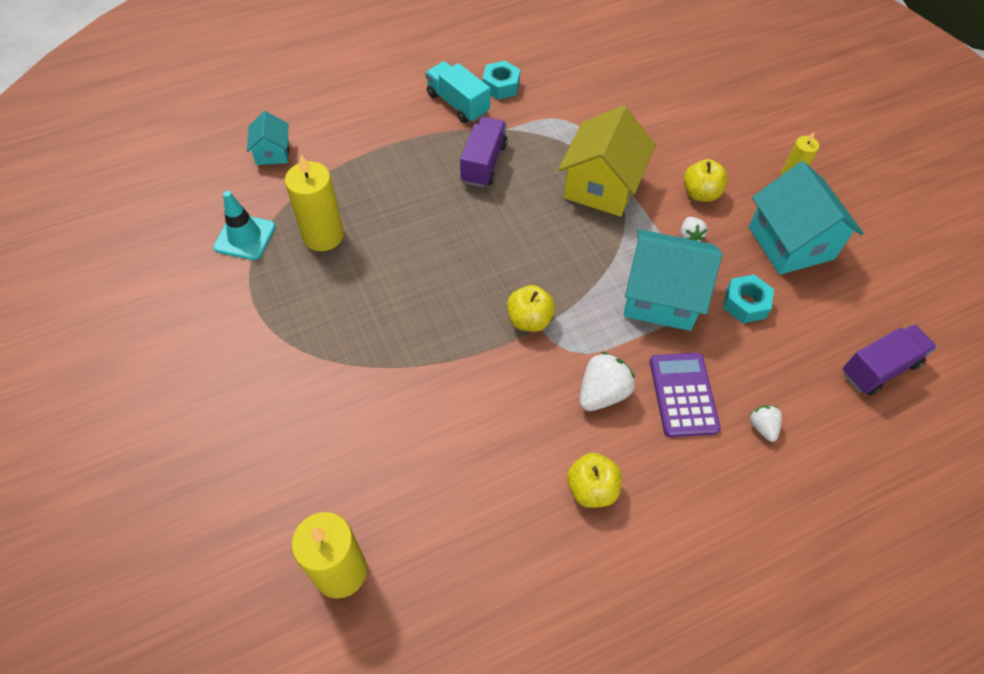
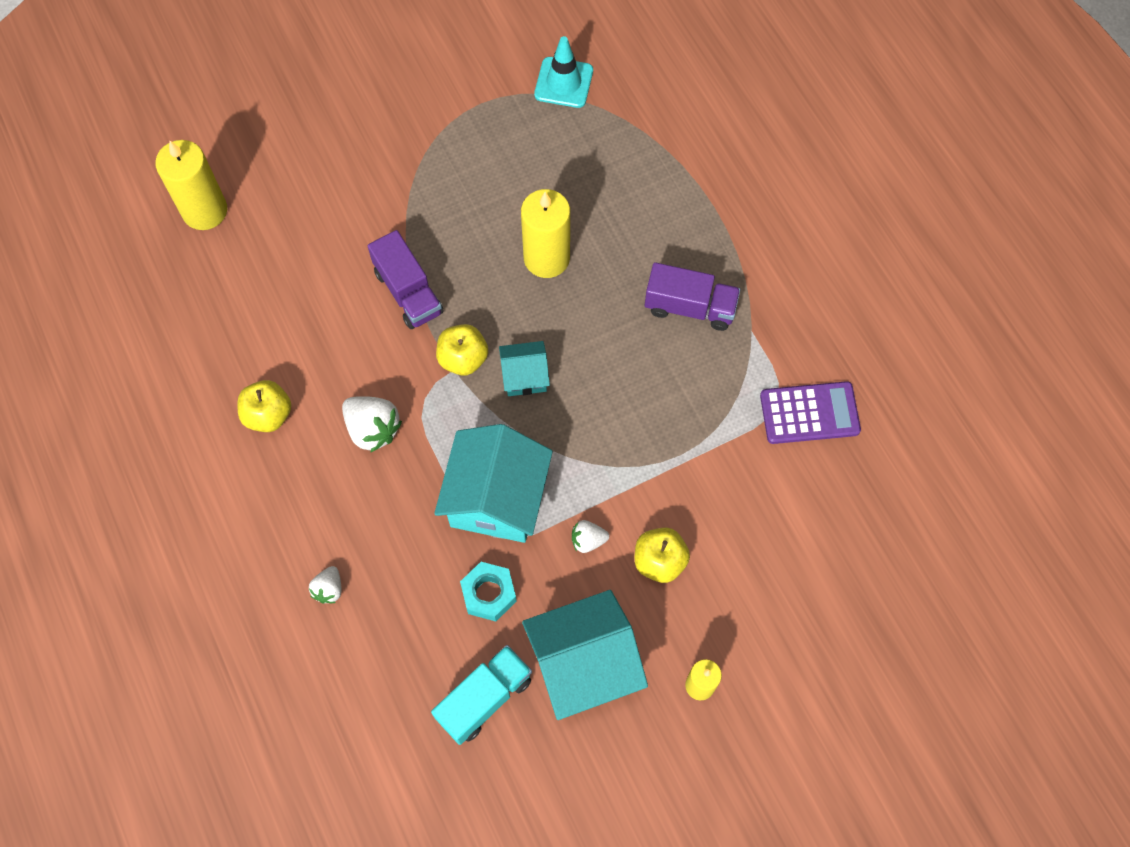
camera: 90 degrees right, 10 degrees up
turquoise house [247,111,289,165] -> turquoise house moved to [499,341,550,396]
yellow candle [285,155,344,251] -> yellow candle moved to [521,189,570,278]
turquoise truck [426,61,491,123] -> turquoise truck moved to [431,645,532,745]
turquoise nut [482,61,520,100] -> none
yellow house [558,106,656,217] -> none
purple calculator [650,353,721,437] -> purple calculator moved to [760,381,861,444]
white strawberry [750,406,782,442] -> white strawberry turned 120 degrees clockwise [309,566,341,604]
purple truck [843,324,937,395] -> purple truck moved to [368,230,444,329]

